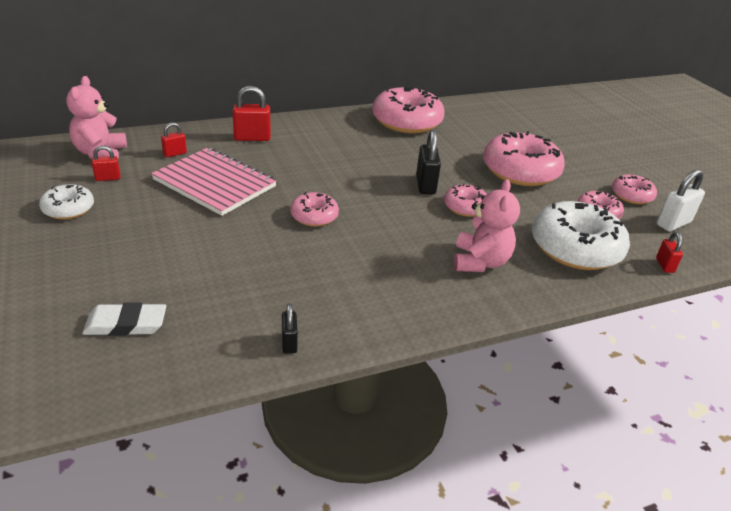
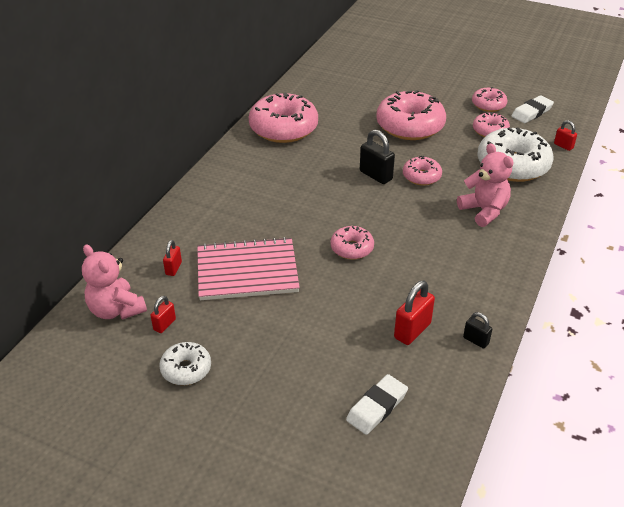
camera: 40 degrees left, 5 degrees up
red padlock [233,86,271,141] -> red padlock moved to [394,280,435,345]
white padlock [656,169,705,232] -> white eraser [511,95,554,123]

